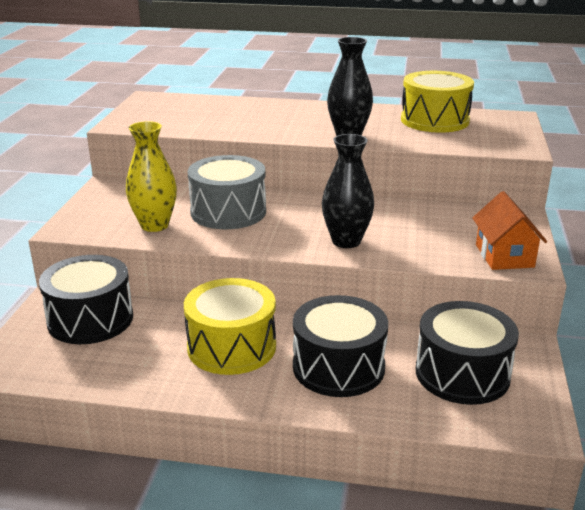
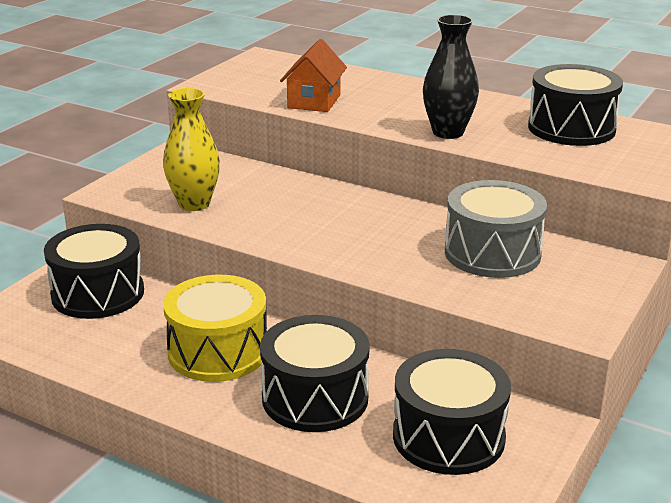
camera: 20 degrees right, 0 degrees up
grey drum [188,155,266,229] -> grey drum moved to [445,180,547,278]
black vase [322,134,374,248] -> none
yellow drum [401,71,474,133] -> black drum [528,64,623,146]
orange house [472,191,547,270] -> orange house moved to [280,39,347,112]

